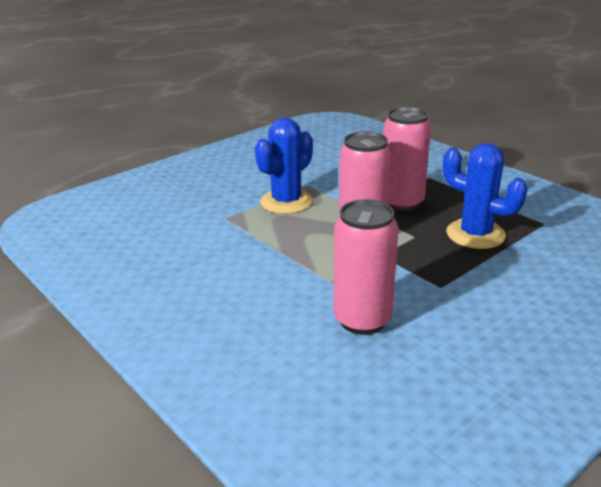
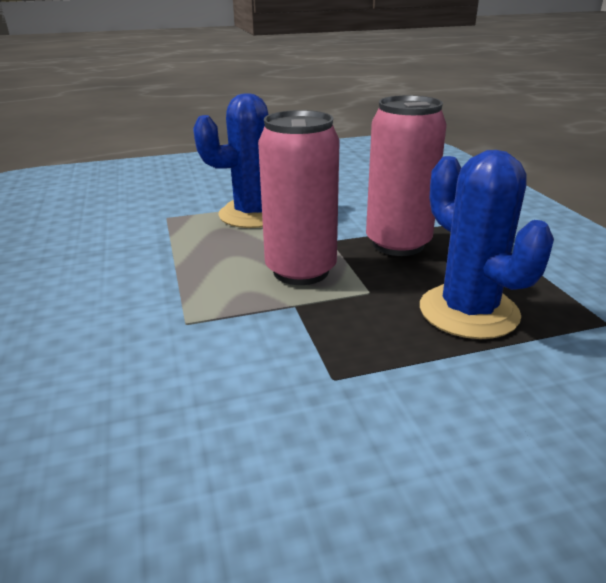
camera: 25 degrees right, 0 degrees up
pink can [334,199,399,335] -> none

